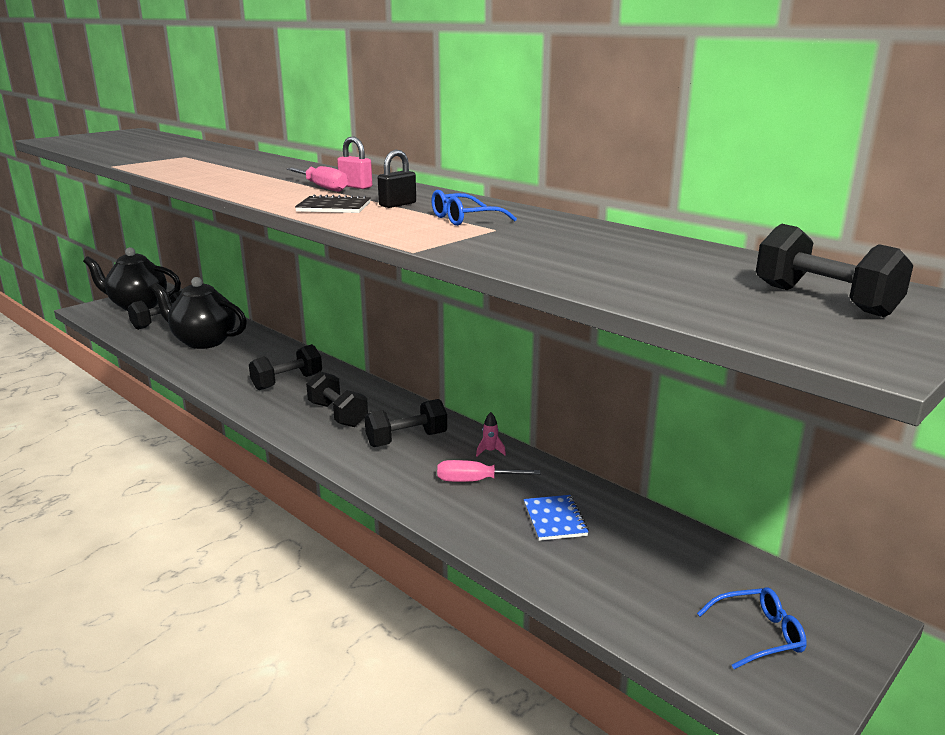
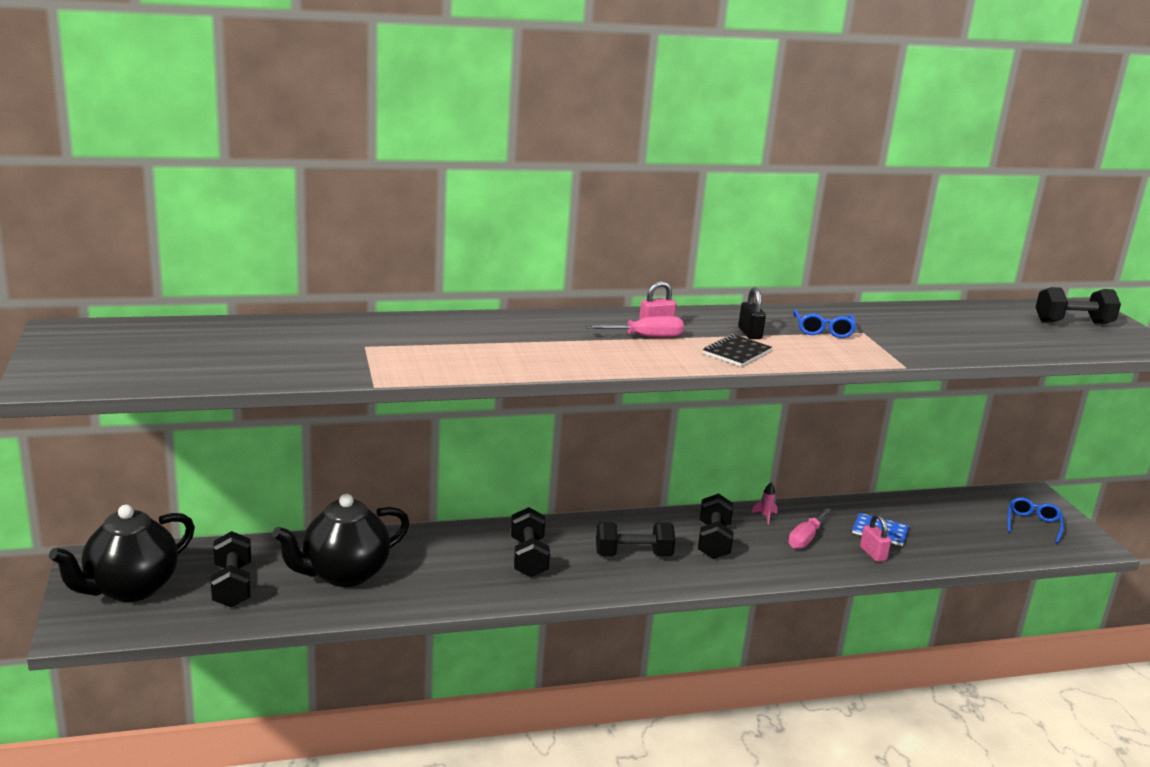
camera: 60 degrees left, 0 degrees up
none -> pink padlock [860,514,891,562]

